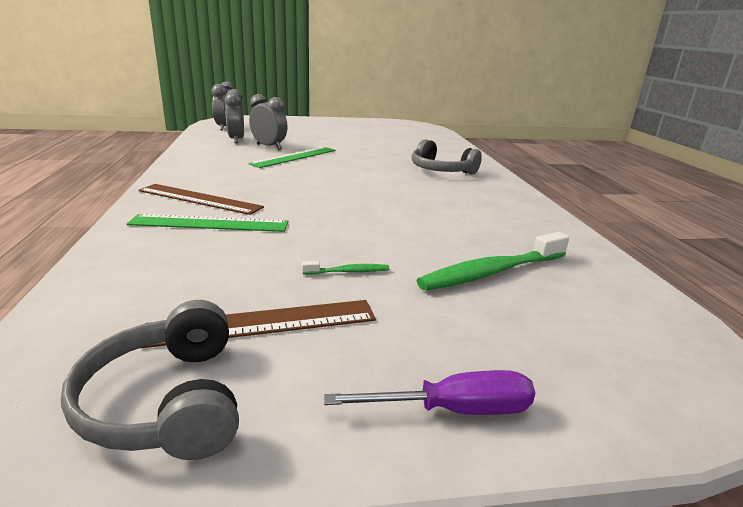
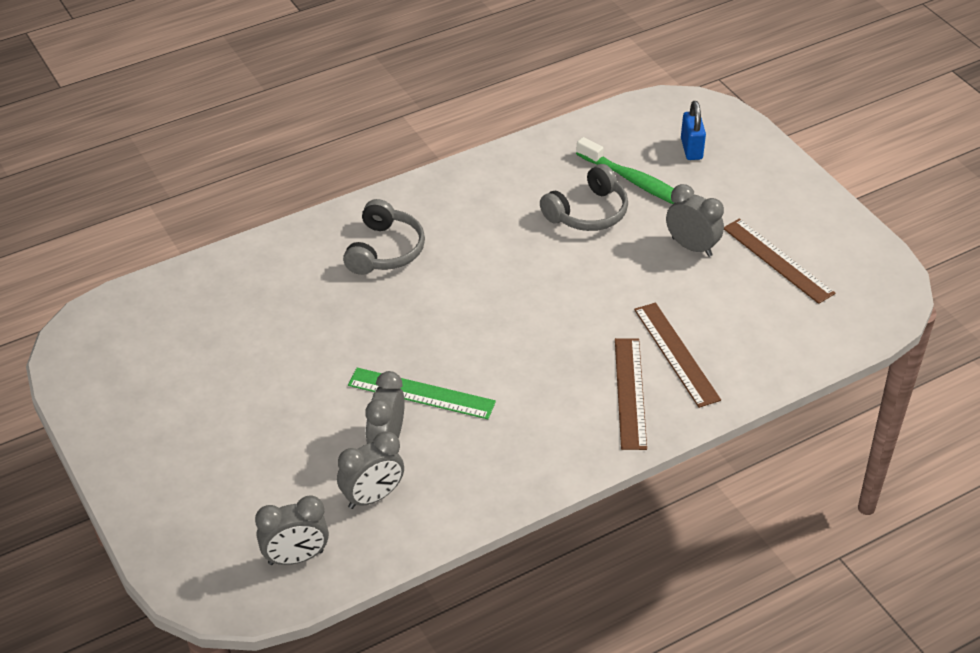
camera: 110 degrees left, 20 degrees up
grey headphones [61,300,239,460] -> grey headphones moved to [540,164,628,231]
green ruler [127,214,289,232] -> brown ruler [634,303,721,408]
green toothbrush [302,261,389,275] -> grey clock [666,184,724,257]
purple screwdriver [324,370,535,415] -> none
none -> blue padlock [681,101,706,160]

